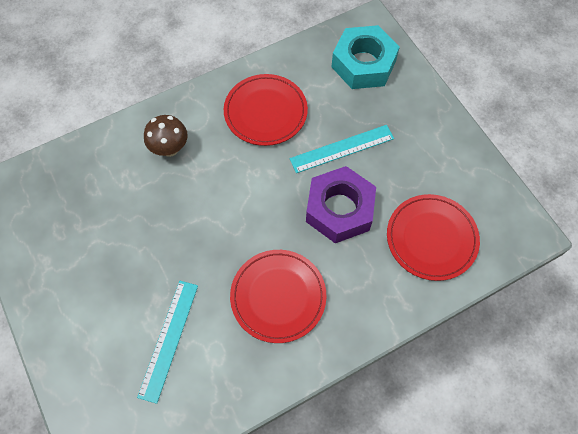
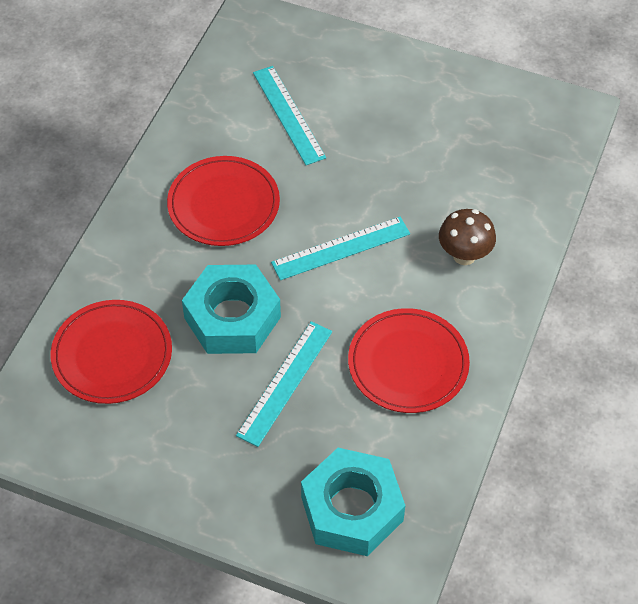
camera: 140 degrees right, 10 degrees down
purple nut [306,166,376,243] -> turquoise nut [182,265,281,354]
none -> turquoise ruler [271,217,410,280]

